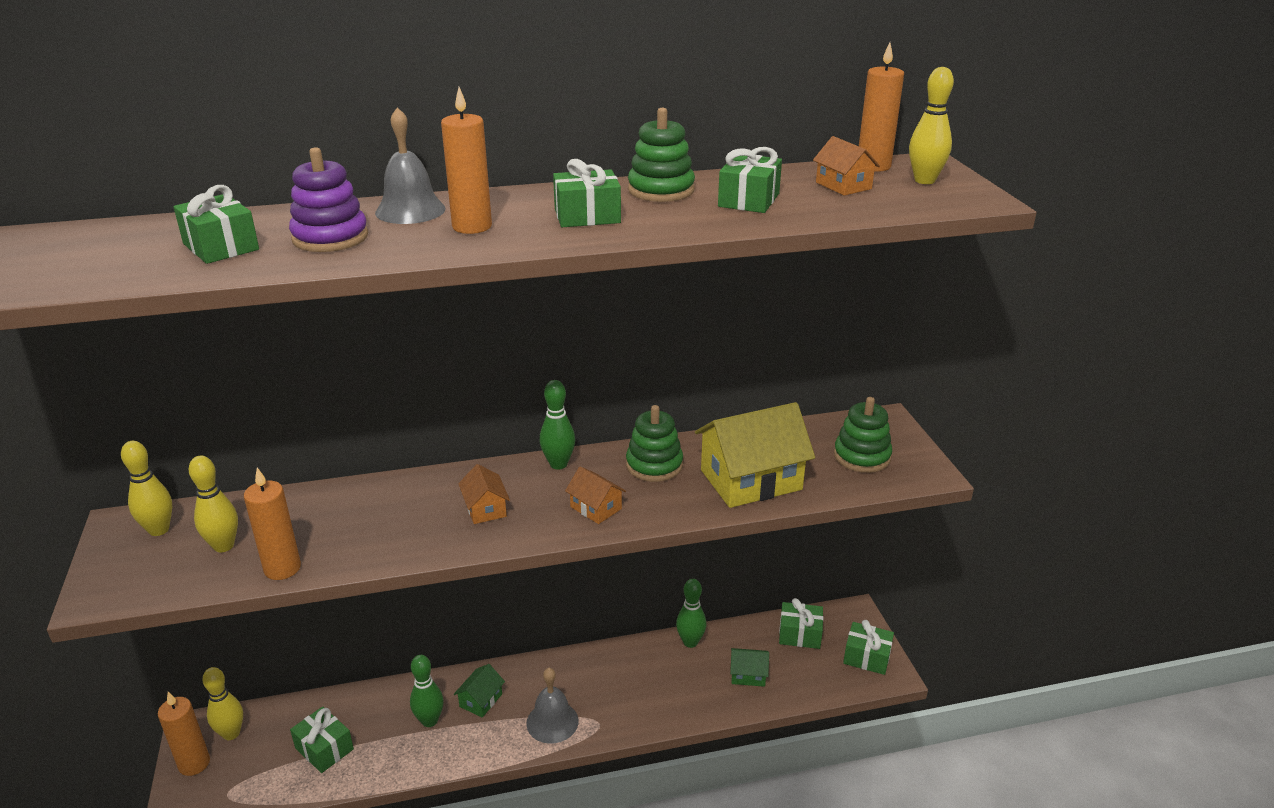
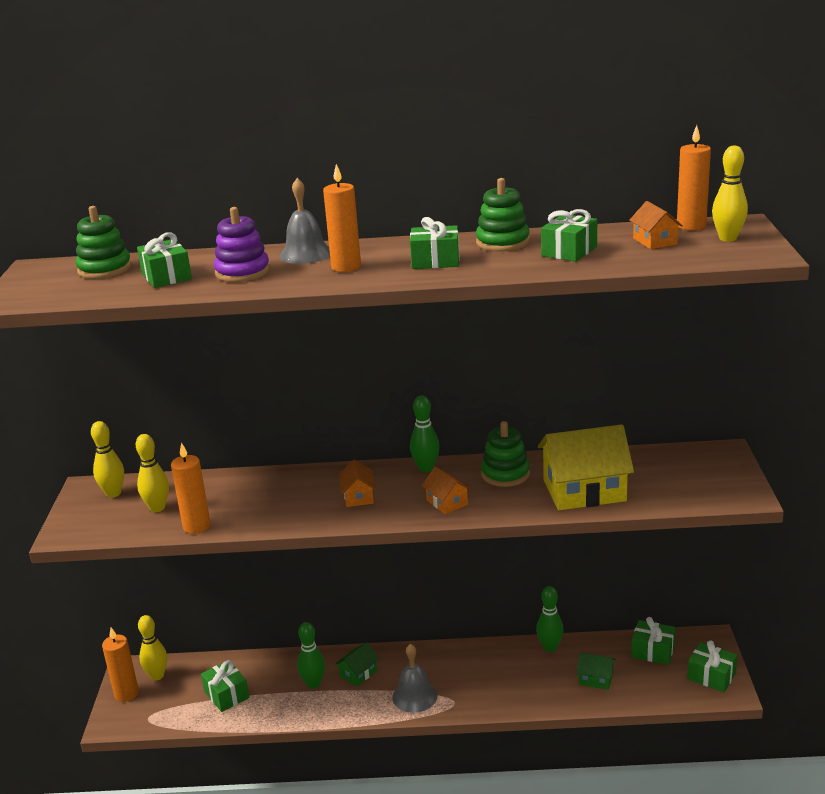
camera: 15 degrees right, 5 degrees down
green stacking toy [834,397,892,473] -> green stacking toy moved to [75,206,132,279]

